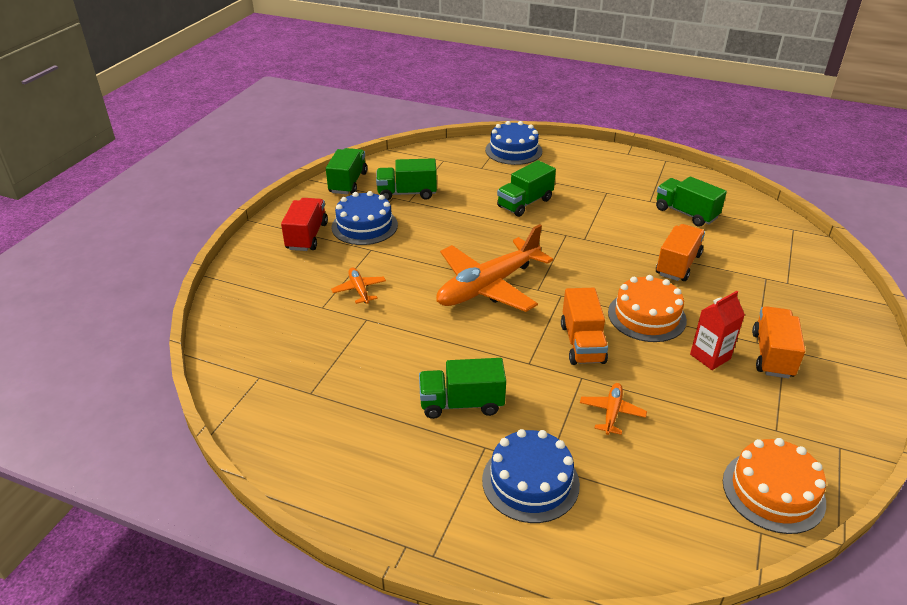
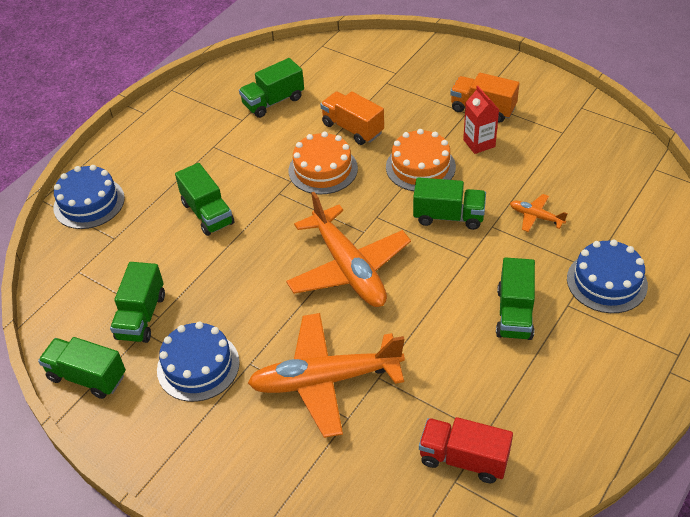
camera: 75 degrees left, 10 degrees up
red truck [281,198,328,251] -> red truck moved to [419,417,513,483]
orange plane [331,268,386,304] -> orange plane [248,313,405,438], size x2.32
orange truck [561,288,608,365] -> green truck [413,177,486,230]
orange cake [723,438,826,534] -> orange cake moved to [289,132,358,194]

